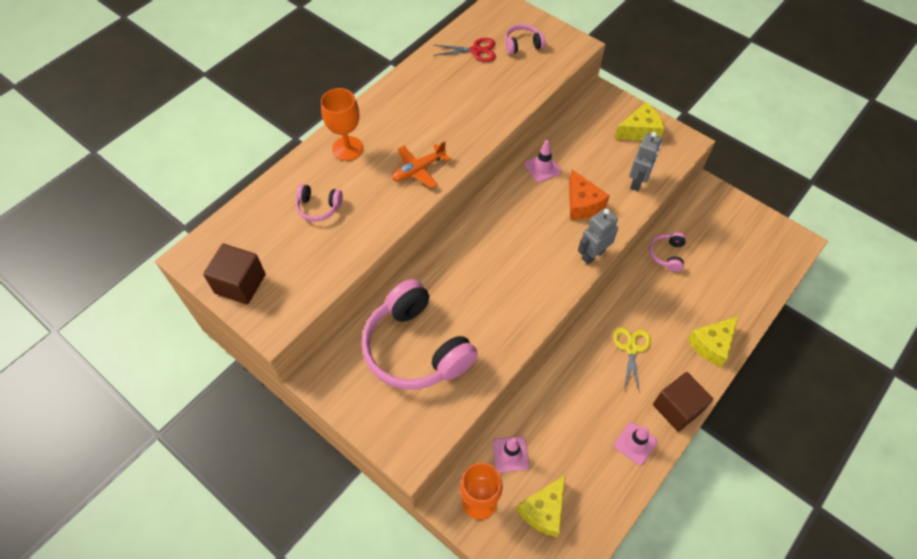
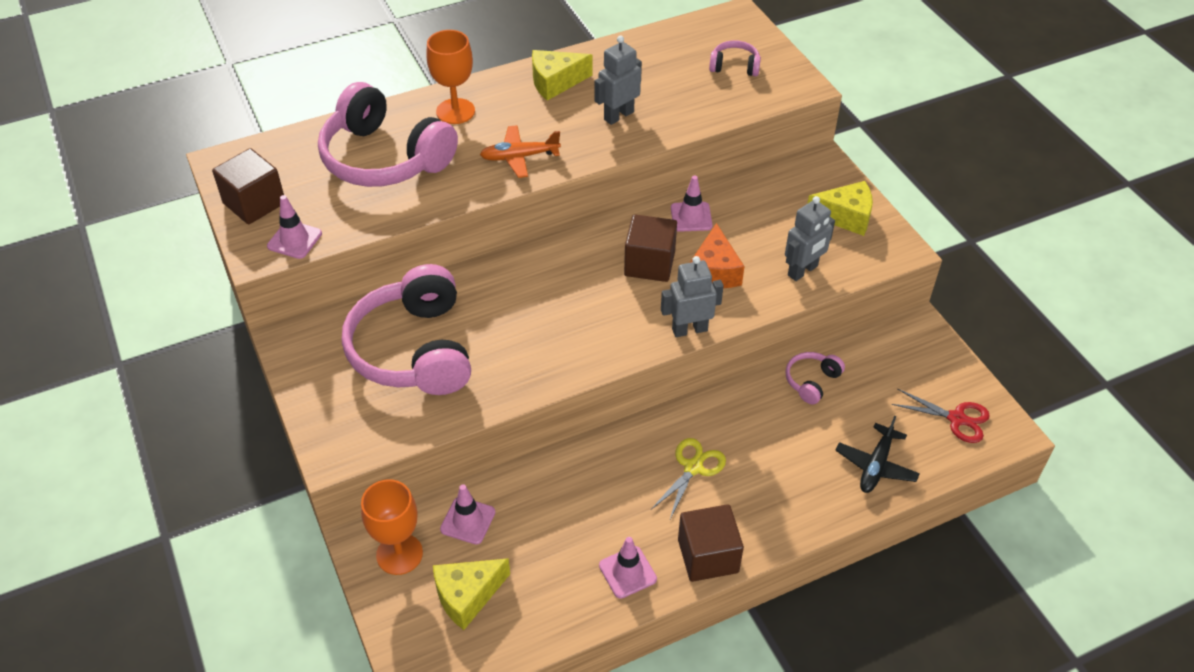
camera: 25 degrees right, 10 degrees down
pink headphones [296,184,343,222] -> pink headphones [318,82,458,187], size x2.31
red scissors [433,38,496,62] -> red scissors moved to [892,389,990,443]
yellow cheese [687,316,738,367] -> yellow cheese moved to [532,50,593,101]
none -> pink traffic cone [267,195,322,259]
none -> grey robot [594,36,642,125]
none -> brown cube [624,214,677,282]
none -> black plane [835,416,920,493]

